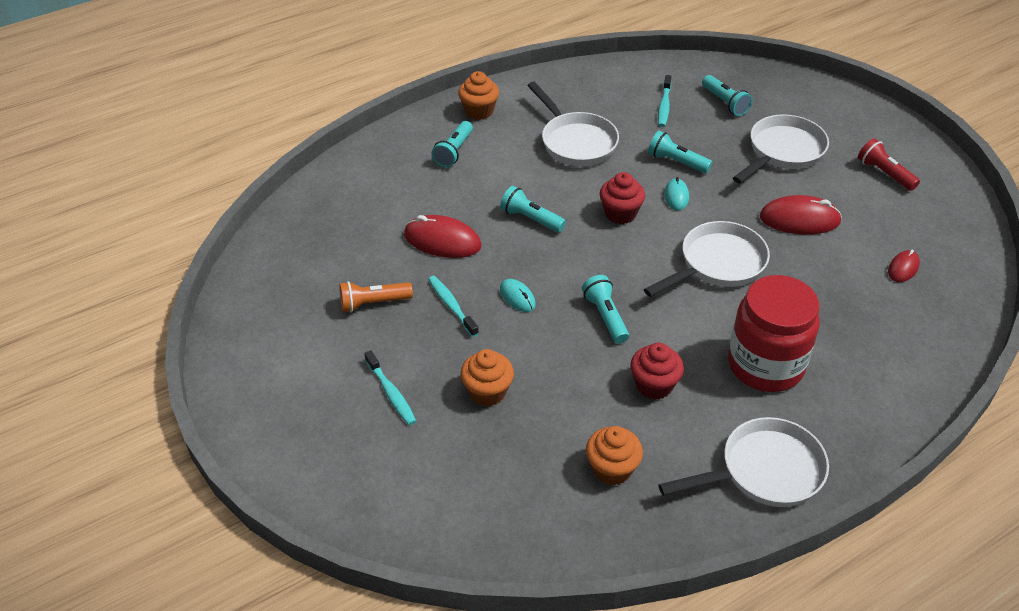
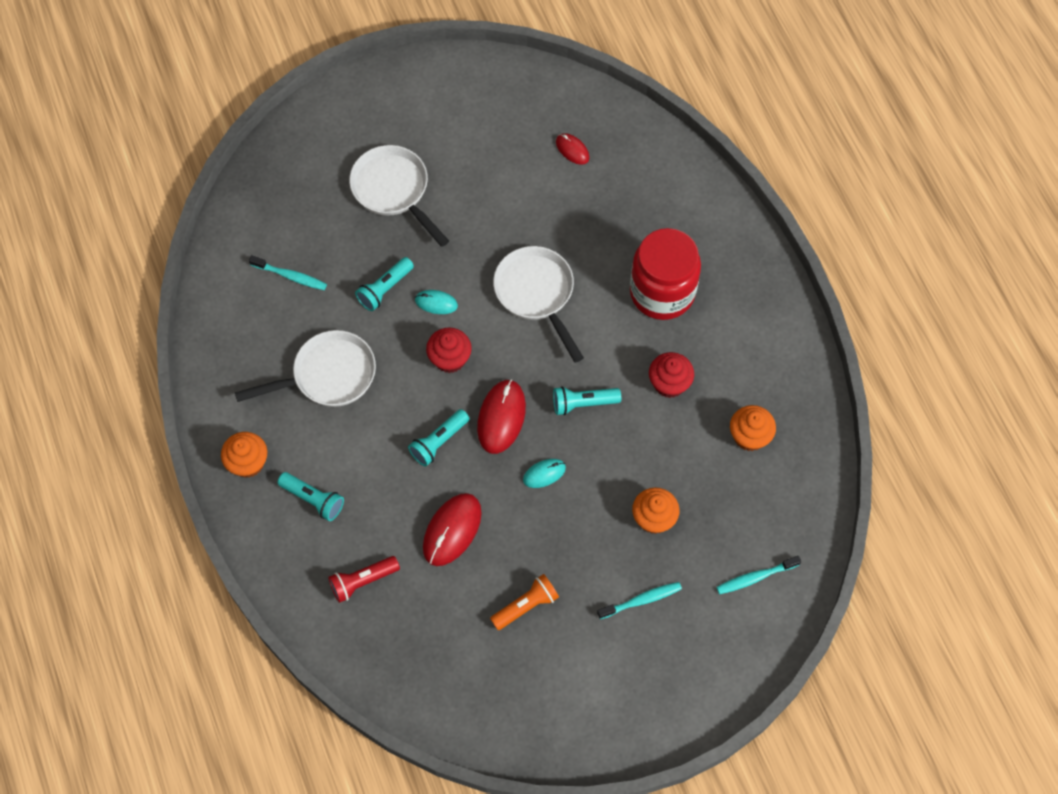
camera: 80 degrees left, 20 degrees up
orange flashlight [339,281,413,312] -> orange flashlight turned 120 degrees counterclockwise [490,574,559,630]
turquoise toothbrush [428,276,479,337] -> turquoise toothbrush moved to [717,556,801,594]
white pan [658,417,829,507] -> none
turquoise flashlight [702,75,753,116] -> none
red mouse [760,195,842,234] -> red mouse moved to [477,379,526,454]
red flashlight [858,138,920,191] -> red flashlight moved to [328,556,400,603]

